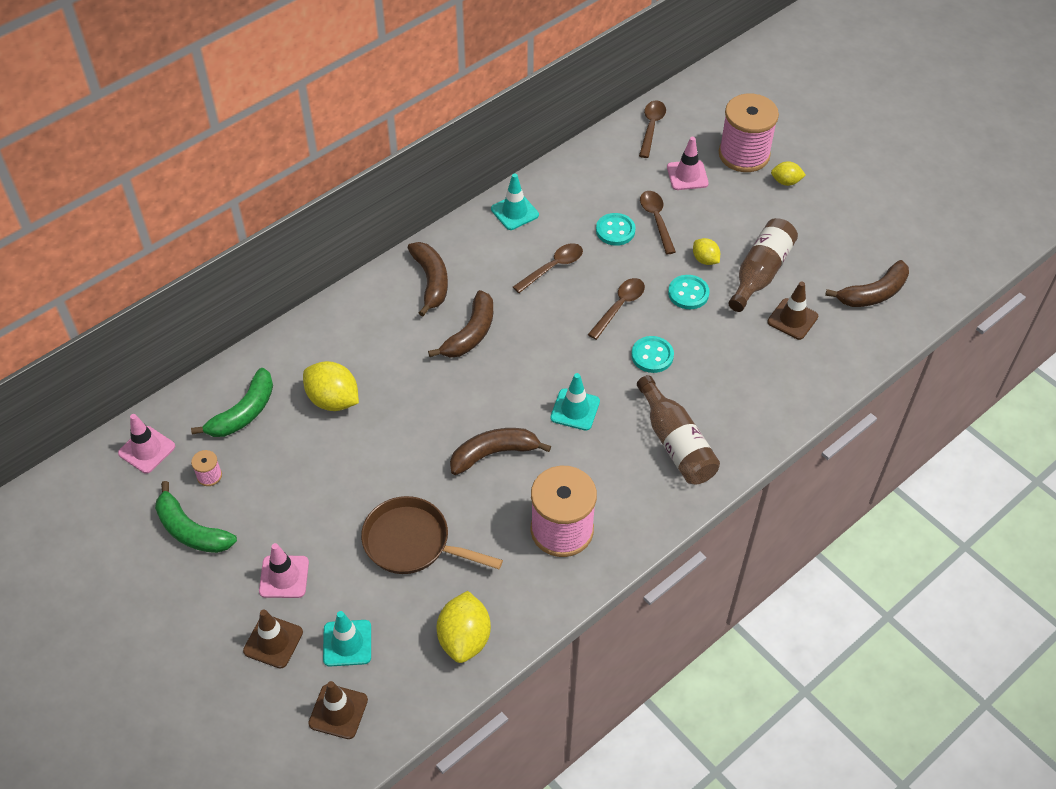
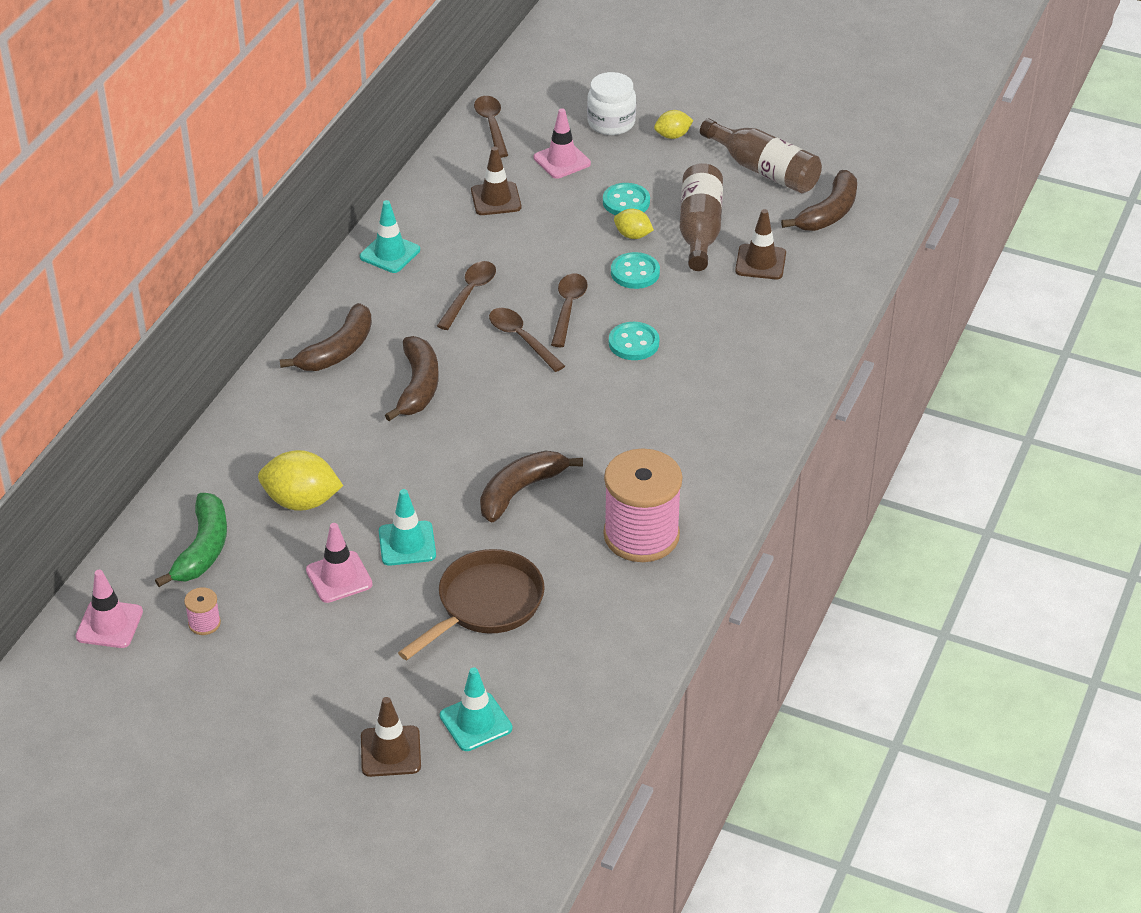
camera: 25 degrees left, 10 degrees down
green banana [155,481,237,553] -> none
pink traffic cone [259,543,309,598] -> pink traffic cone moved to [306,523,373,603]
brown traffic cone [308,681,368,739] -> brown traffic cone moved to [471,147,521,215]
brown pan [361,496,503,574] -> brown pan turned 135 degrees clockwise [398,549,545,660]
brown banana [408,242,448,316] -> brown banana turned 75 degrees clockwise [280,303,372,371]
yellow lemon [437,591,491,663] -> none
turquoise traffic cone [550,373,600,431] -> turquoise traffic cone moved to [379,489,436,566]
turquoise button [596,213,635,246] -> turquoise button moved to [603,183,650,215]
brown bottle [637,375,720,484] -> brown bottle moved to [700,118,822,193]
brown spoon [640,191,676,254] -> brown spoon moved to [489,308,565,372]
pink spool [719,94,779,172] -> white jar [587,72,636,135]

